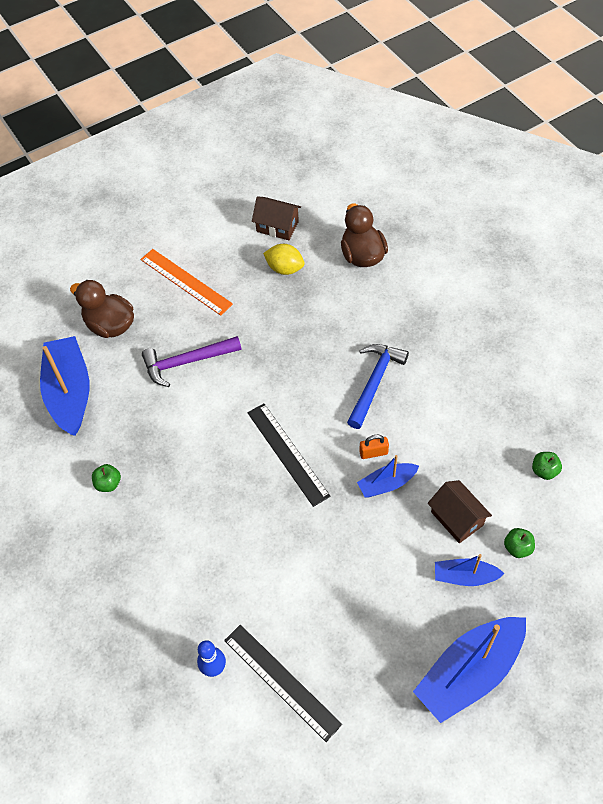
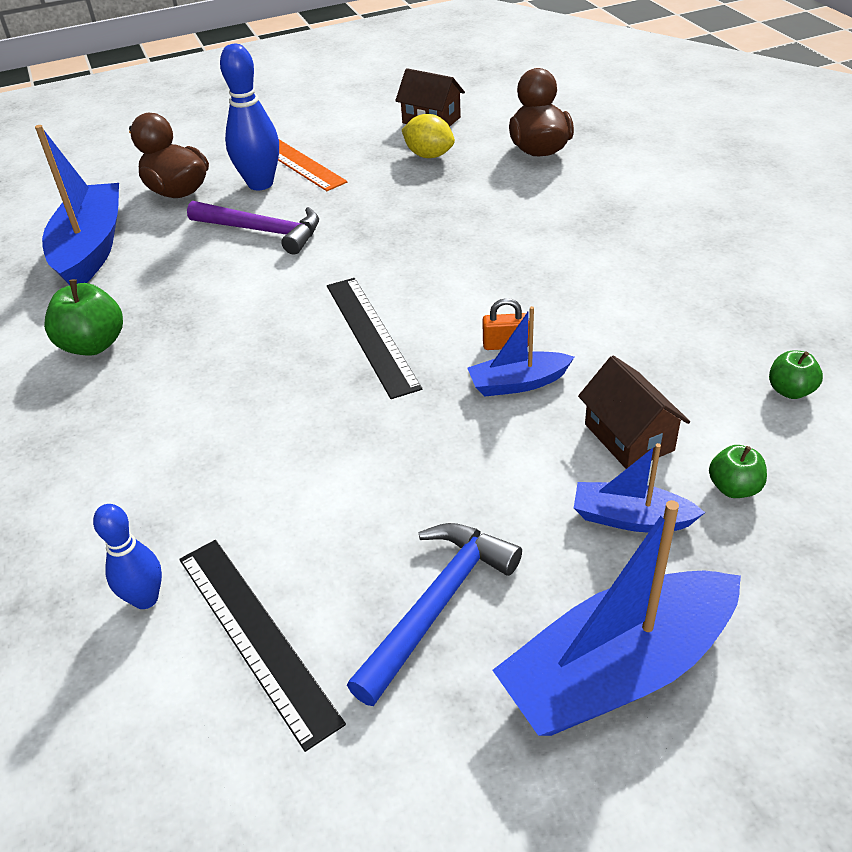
camera: 10 degrees right, 15 degrees down
green apple [92,464,121,492] -> green apple [44,279,123,356], size x1.66
purple hammer [142,336,242,387] -> purple hammer turned 150 degrees counterclockwise [187,201,319,255]
blue hammer [347,344,409,429] -> blue hammer moved to [347,523,522,706]
none -> blue bowling pin [220,44,279,190]

